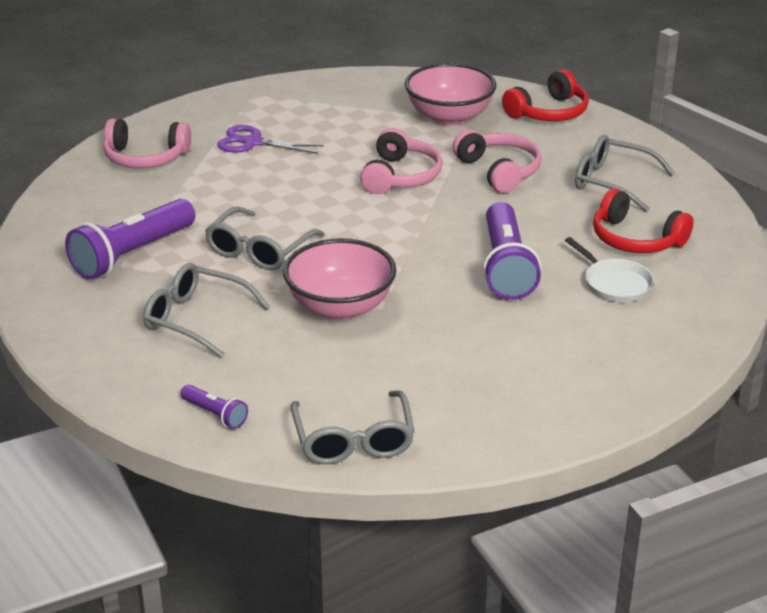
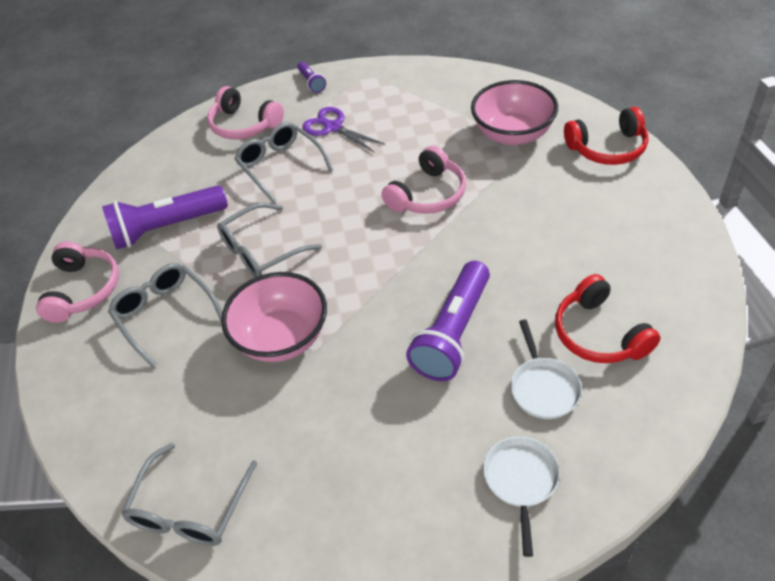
camera: 30 degrees right, 15 degrees up
purple flashlight [181,385,248,429] -> purple flashlight moved to [297,62,326,93]
pink headphones [453,129,541,193] -> pink headphones moved to [36,242,119,323]
grey glasses [575,135,675,212] -> grey glasses moved to [234,122,333,203]
none -> white pan [483,436,560,557]

